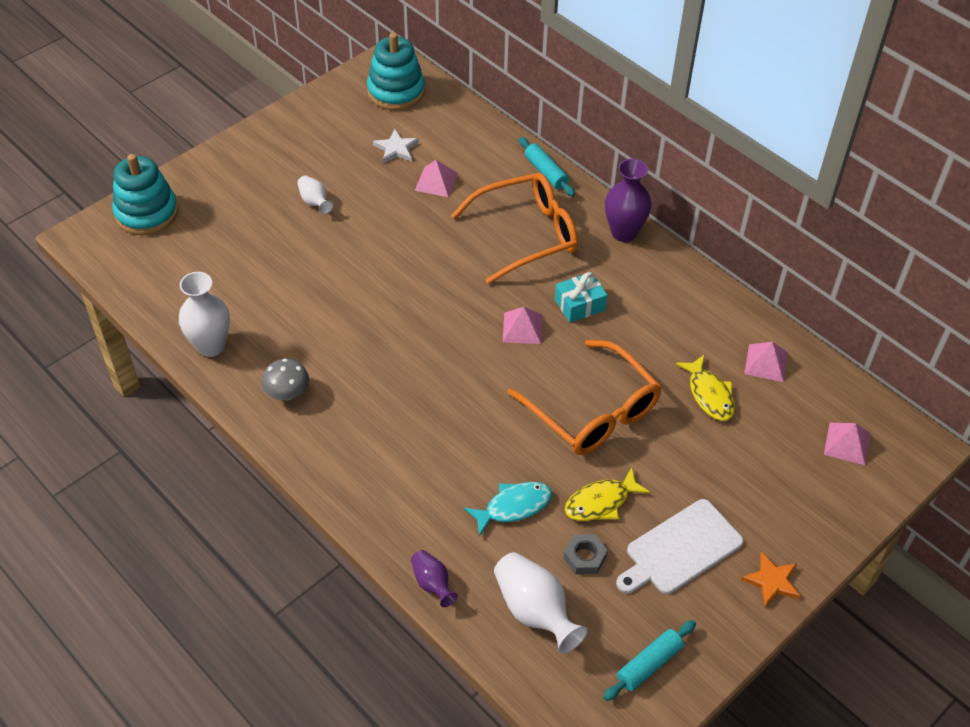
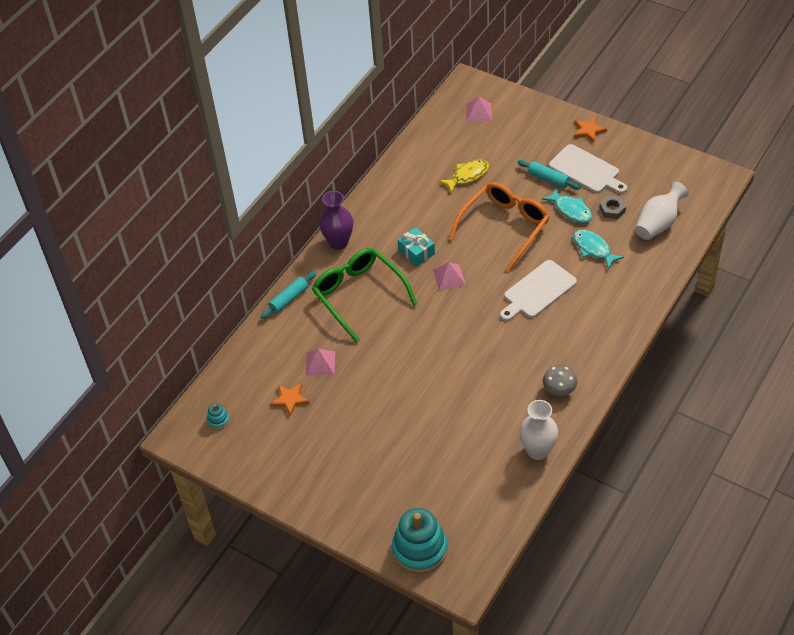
camera: 100 degrees left, 0 degrees up
white vase [297,176,333,214] -> none
turquoise stacking toy [367,33,425,110] -> turquoise stacking toy [207,403,230,430], size x0.43
white star [373,129,419,163] -> orange star [270,383,310,417]
purple vase [411,550,458,607] -> none
orange glasses [451,173,578,284] -> green glasses [312,248,417,343]
yellow fish [565,467,651,521] -> turquoise fish [542,187,592,223]
turquoise rolling pin [603,620,696,701] -> turquoise rolling pin moved to [517,160,581,190]
pink pyramid [744,342,788,382] -> none
none -> white cutting board [500,260,577,321]

